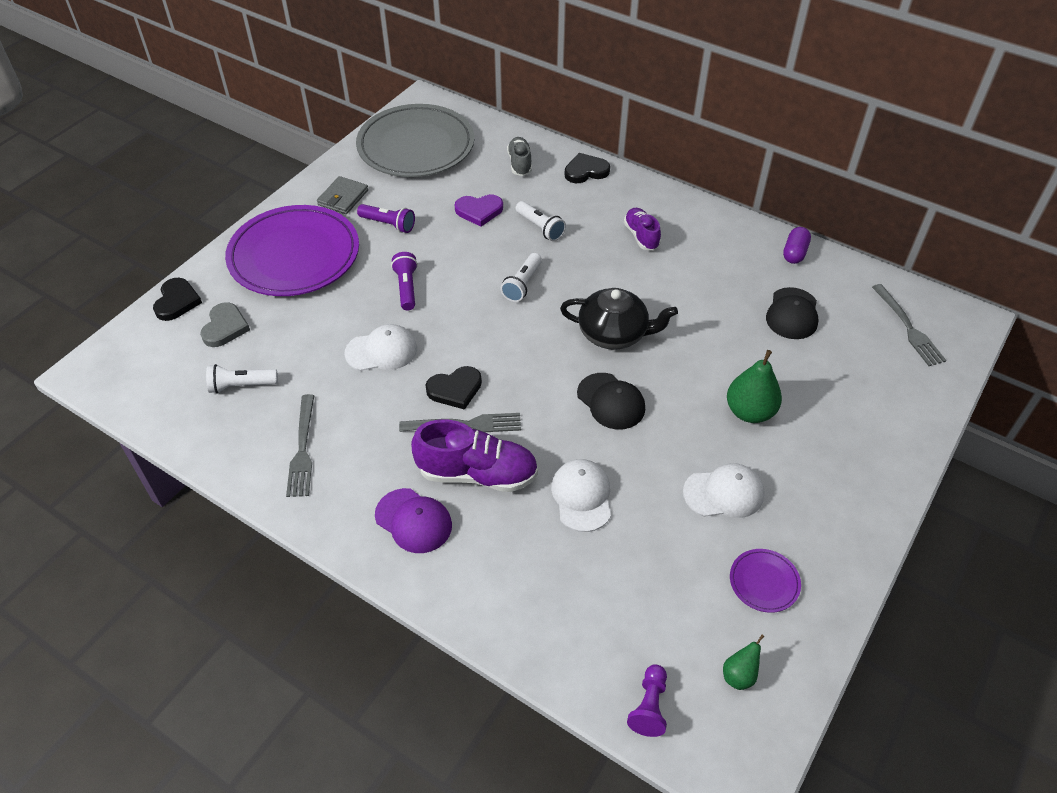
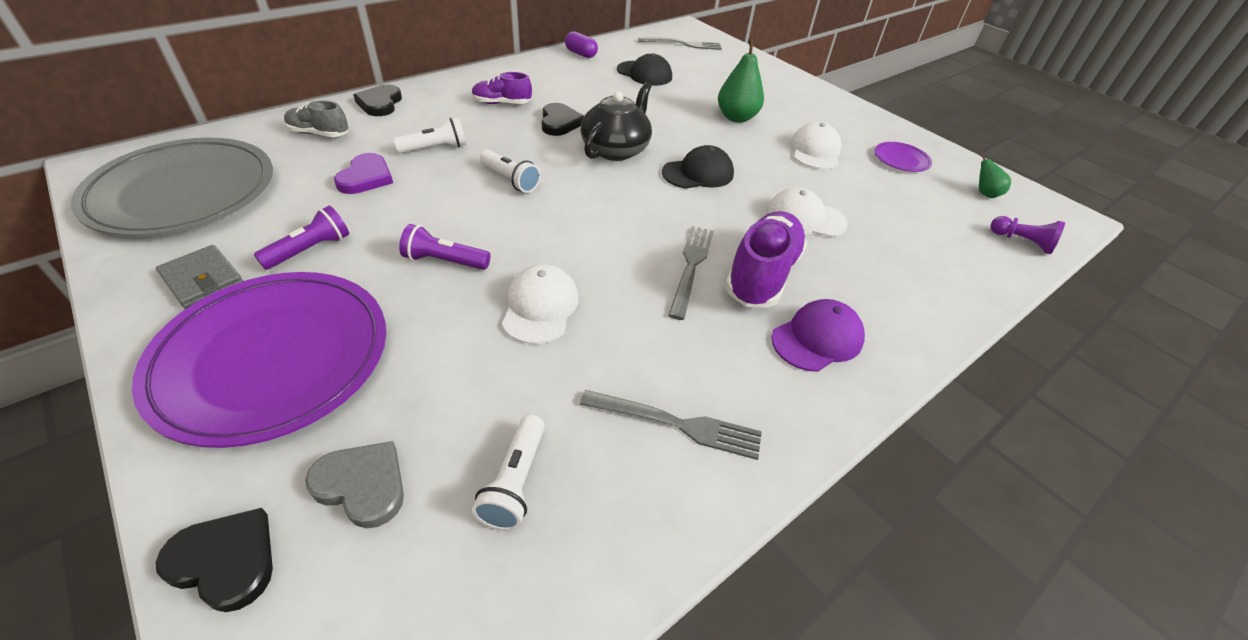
camera: 75 degrees left, 5 degrees down
black heart [425,366,482,410] -> black heart moved to [541,103,584,136]

